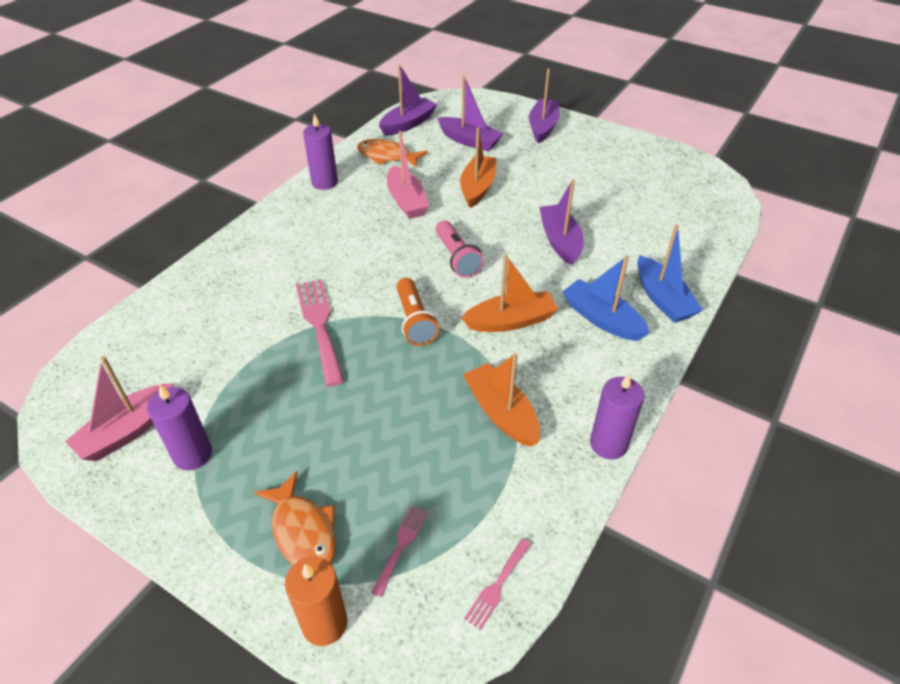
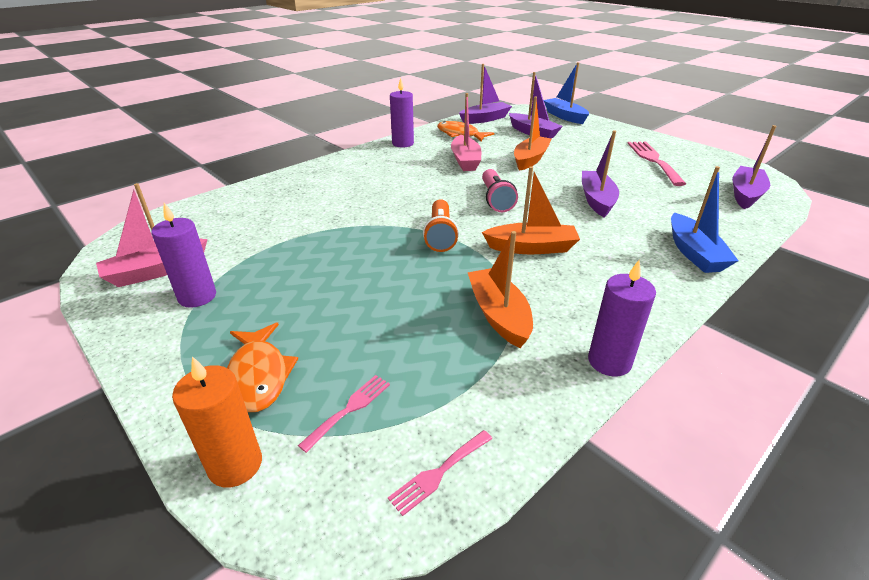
camera: 15 degrees right, 10 degrees down
pink fork [296,279,344,386] -> pink fork moved to [627,142,686,186]
purple boat [529,68,560,144] -> purple boat moved to [732,125,776,209]
blue boat [562,256,650,341] -> blue boat moved to [543,62,589,124]

